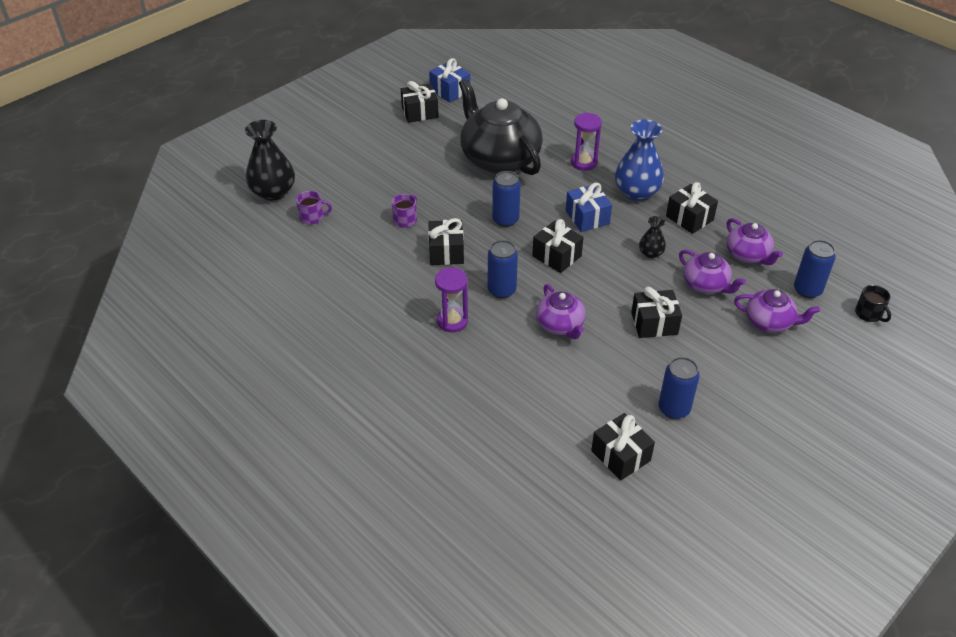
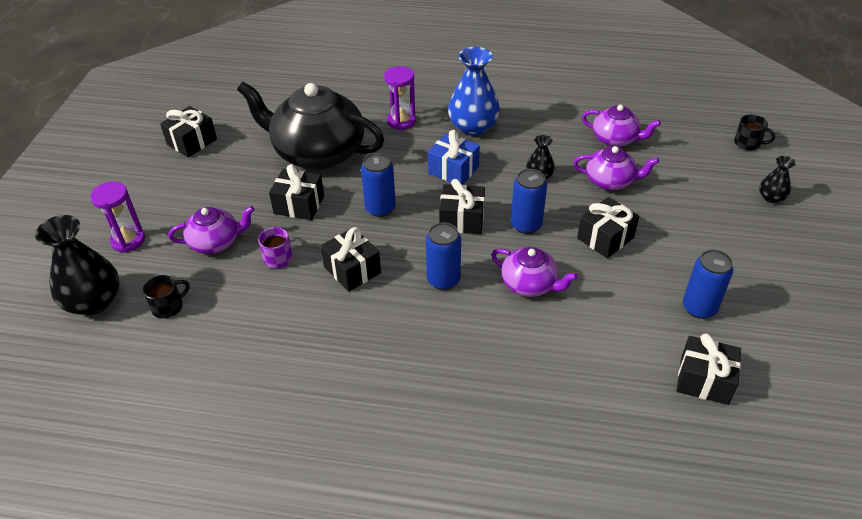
camera: 35 degrees left, 0 degrees up
purple mug [296,191,332,224] -> black mug [143,275,190,319]
blue gift [429,58,470,102] -> none
purple hourglass [435,267,468,332] -> purple hourglass moved to [90,181,145,253]
black gift [666,182,718,234] -> black gift moved to [269,164,324,220]
purple teapot [734,289,820,333] -> purple teapot moved to [168,206,255,254]
blue can [794,240,836,299] -> blue can moved to [511,169,547,234]
none -> black vase [759,156,796,203]

